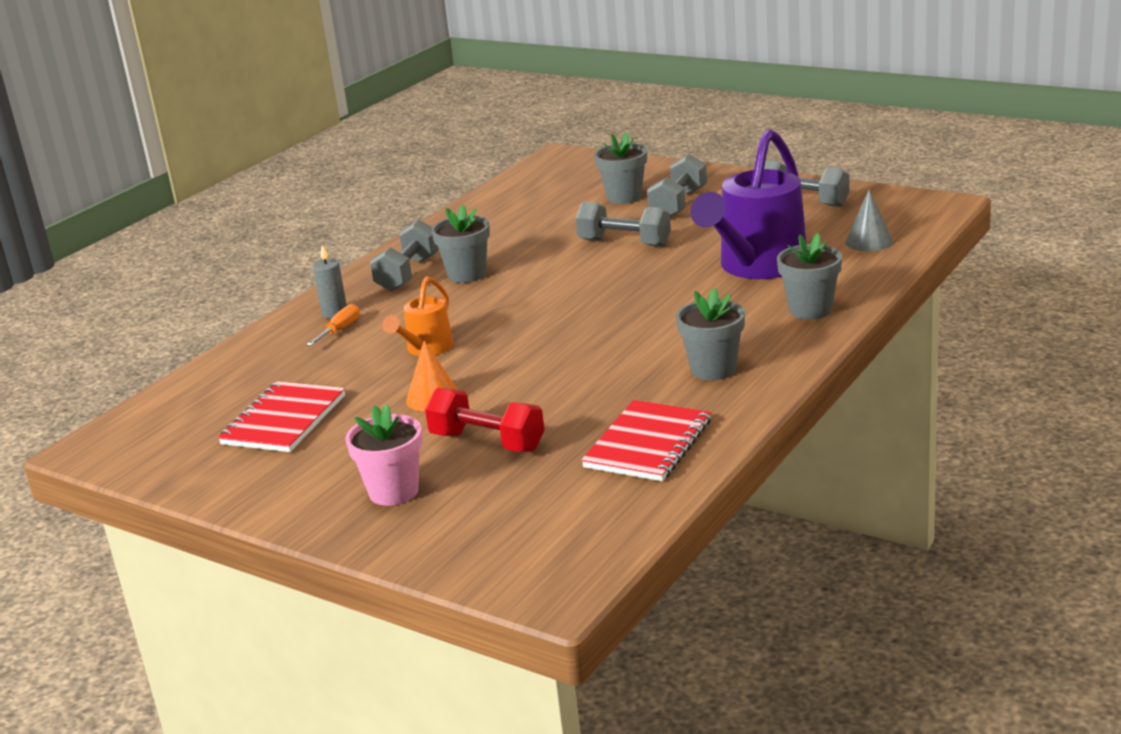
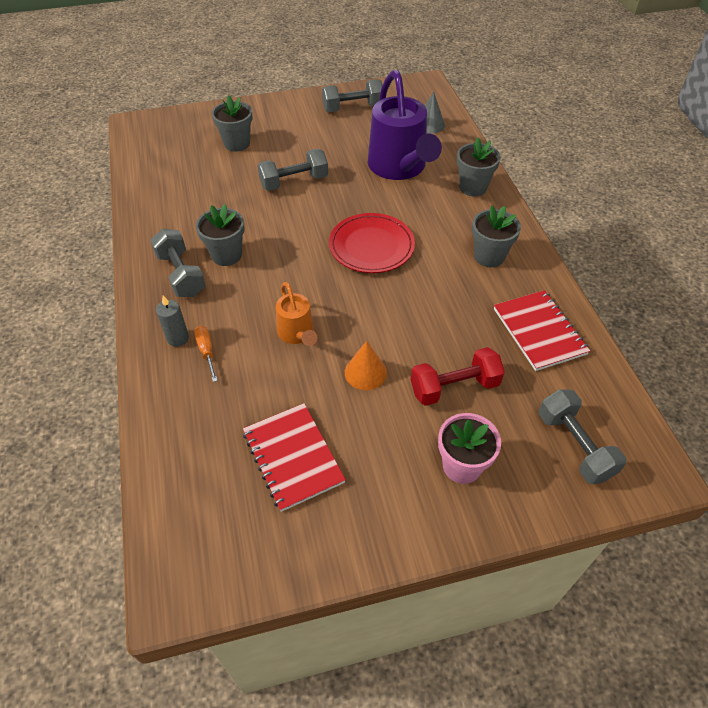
camera: 50 degrees left, 25 degrees up
grey dumbbell [647,154,707,217] -> grey dumbbell moved to [539,390,627,484]
none -> red plate [329,213,415,273]

